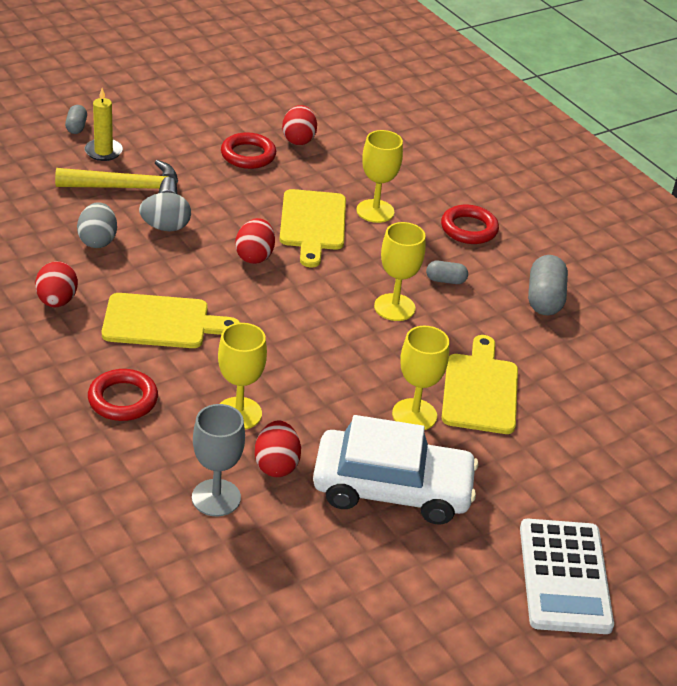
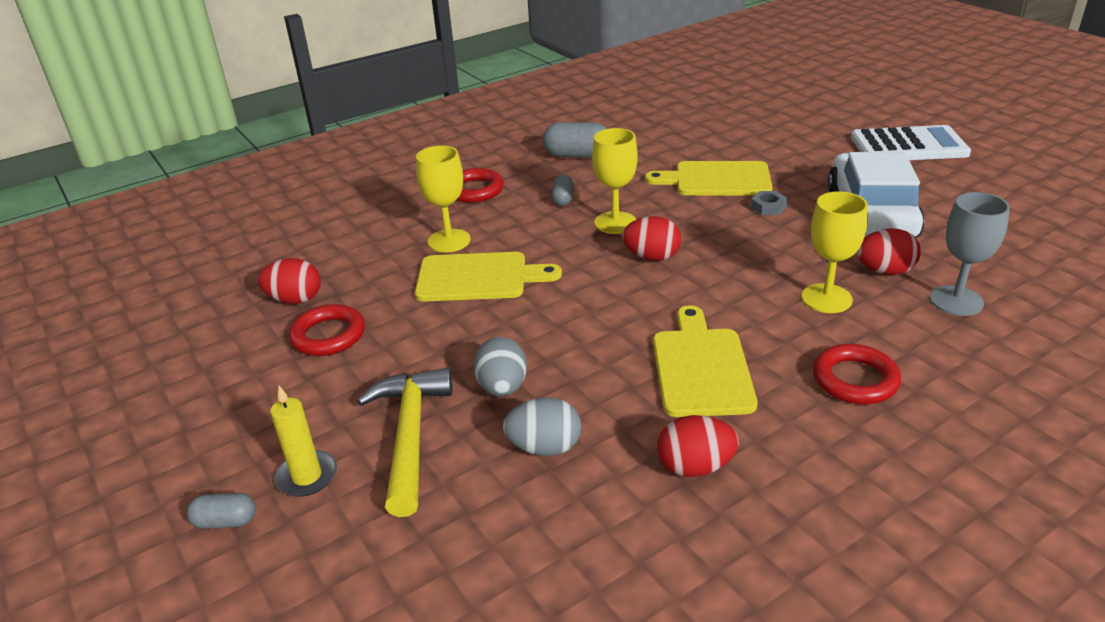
camera: 85 degrees left, 5 degrees down
red egg [235,218,275,264] -> red egg moved to [622,216,681,261]
yellow goblet [392,326,449,430] -> grey nut [751,191,788,215]

